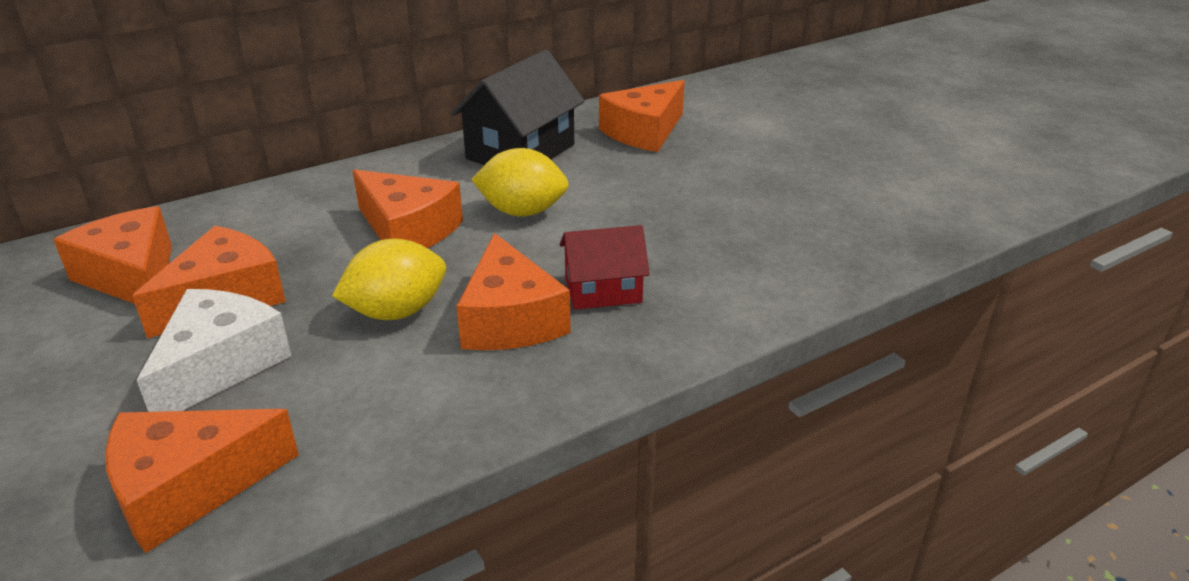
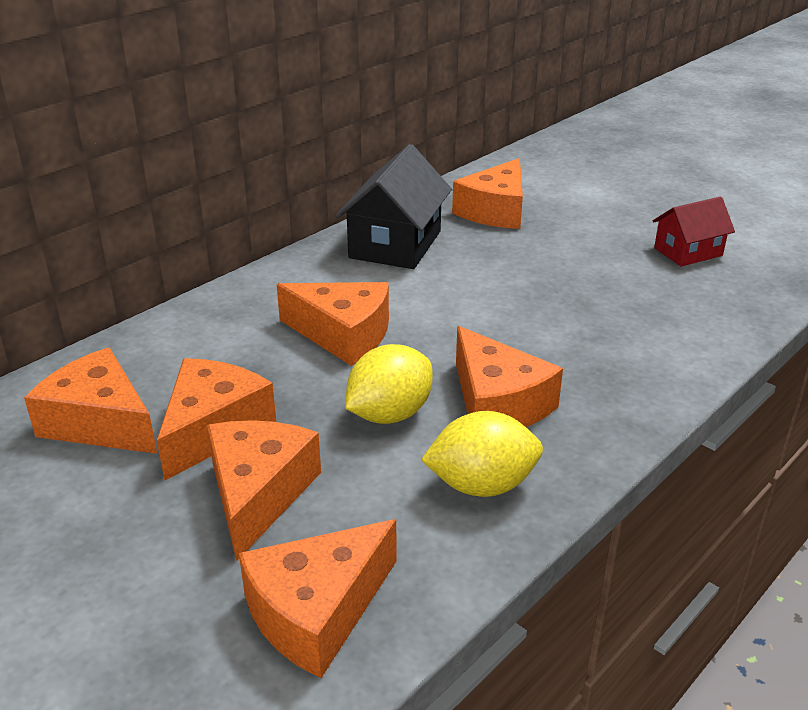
camera: 15 degrees left, 0 degrees up
white cheese [137,289,291,412] -> orange cheese [207,420,321,562]
yellow lemon [471,148,569,217] -> yellow lemon moved to [421,411,543,497]
red house [560,225,650,310] -> red house moved to [652,196,735,266]

